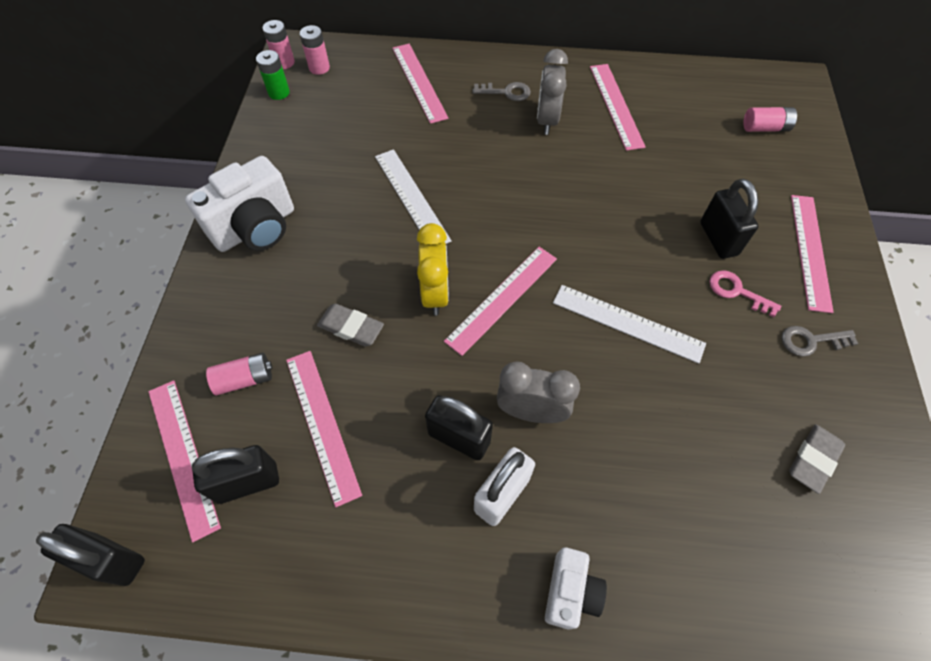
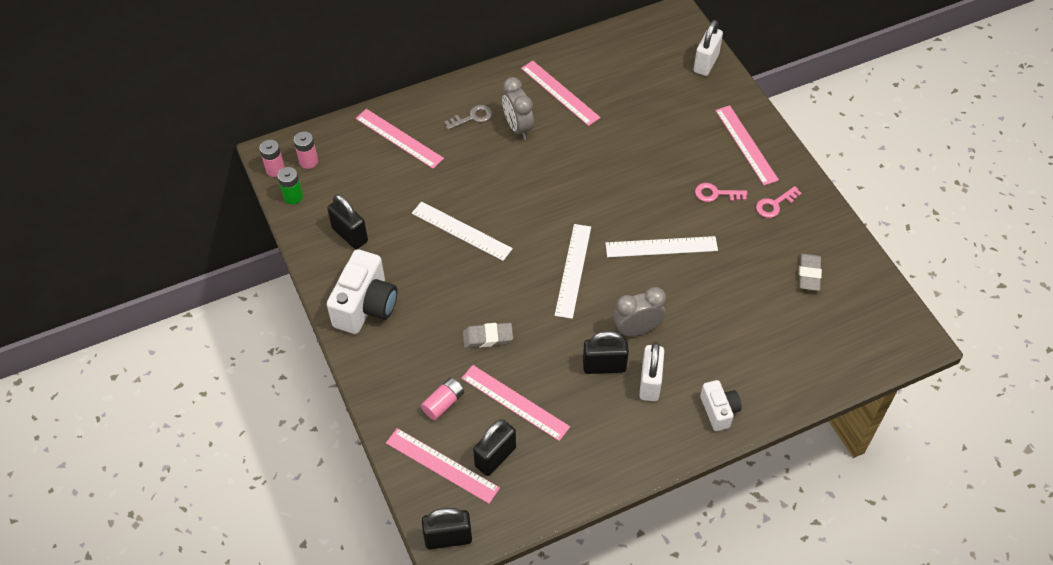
camera: 30 degrees left, 5 degrees down
yellow clock [417,223,449,316] -> none
pink ruler [444,247,557,356] -> white ruler [555,224,591,319]
black padlock [700,179,758,259] -> black padlock moved to [327,194,368,249]
pink battery [743,107,797,132] -> none
grey key [781,326,858,357] -> pink key [756,186,802,218]
none -> white padlock [694,20,723,76]

